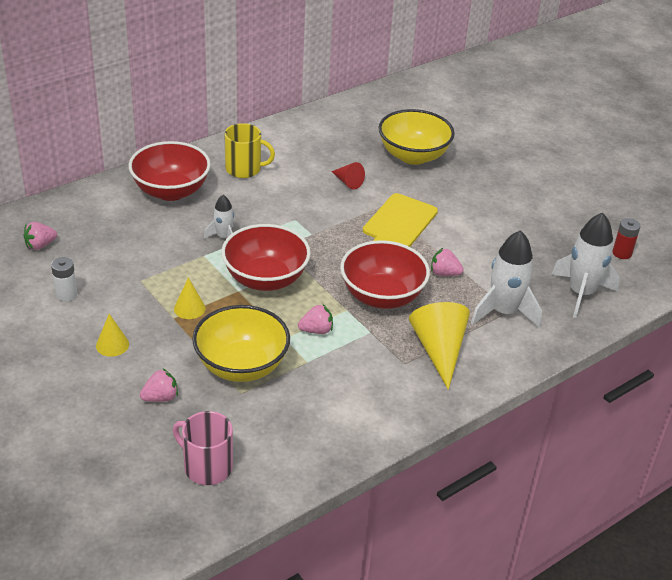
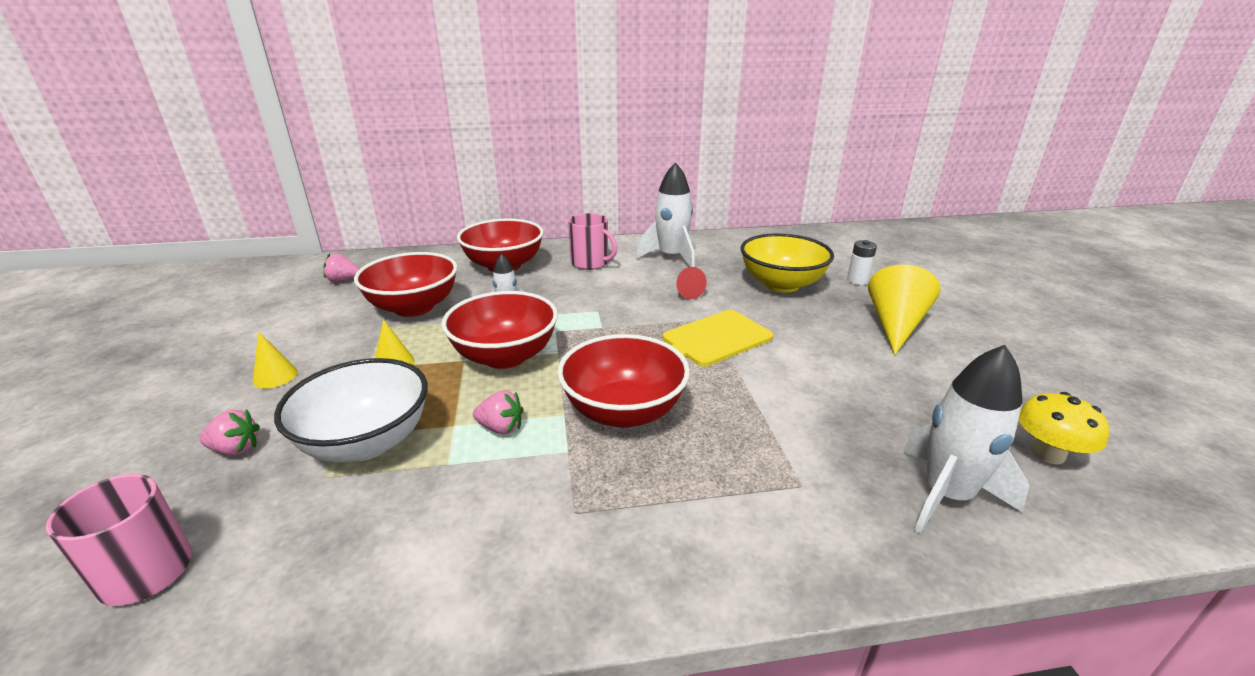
camera: 30 degrees right, 10 degrees down
white battery [51,257,77,302] -> white battery moved to [847,240,877,285]
yellow bowl [192,305,290,382] -> white bowl [274,358,428,462]
yellow mug [224,123,275,178] -> pink mug [568,213,617,270]
yellow cone [409,302,470,390] -> yellow cone moved to [868,265,940,355]
pink strawberry [431,248,464,276] -> none
white rocket [471,230,542,328] -> white rocket moved to [636,162,695,267]
red battery [612,218,640,259] -> yellow mushroom [1019,392,1109,464]
none -> red bowl [354,252,458,317]

